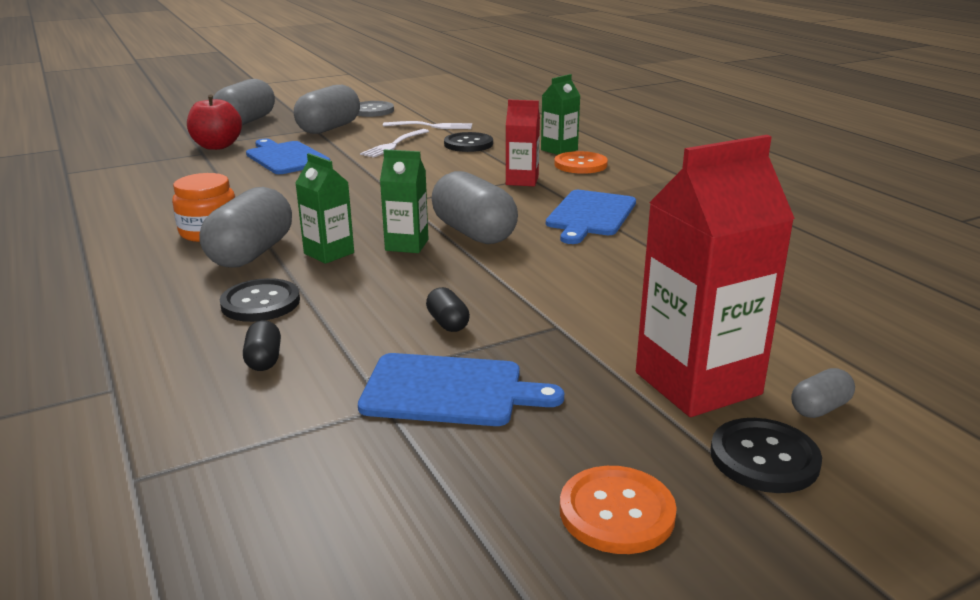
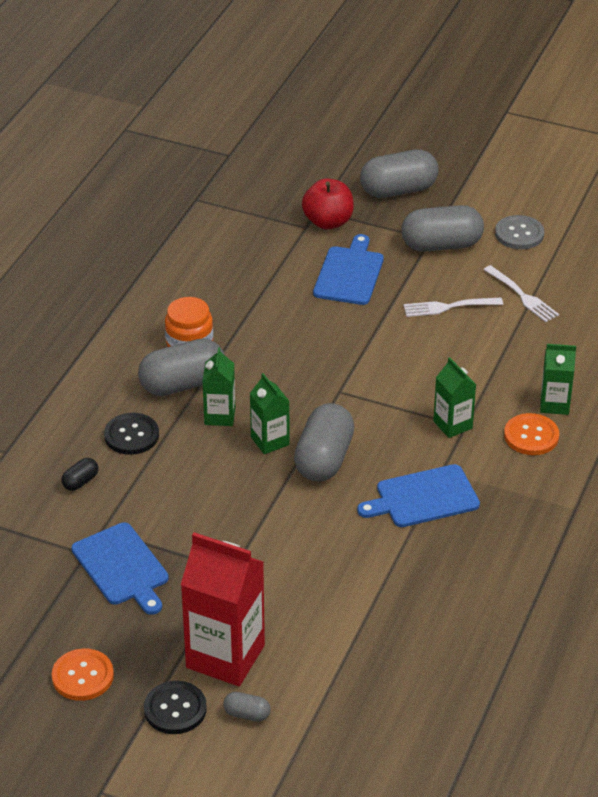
camera: 50 degrees right, 15 degrees up
black capsule [426,287,470,332] -> none
black button [444,132,493,152] -> none
red carton [506,99,540,186] -> green carton [433,357,476,438]

